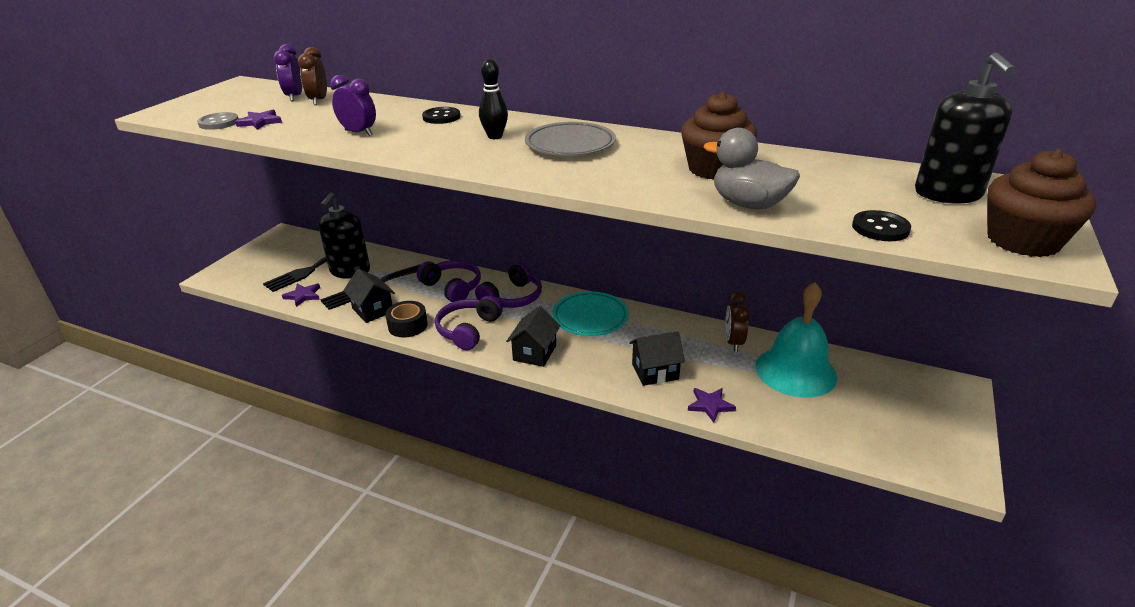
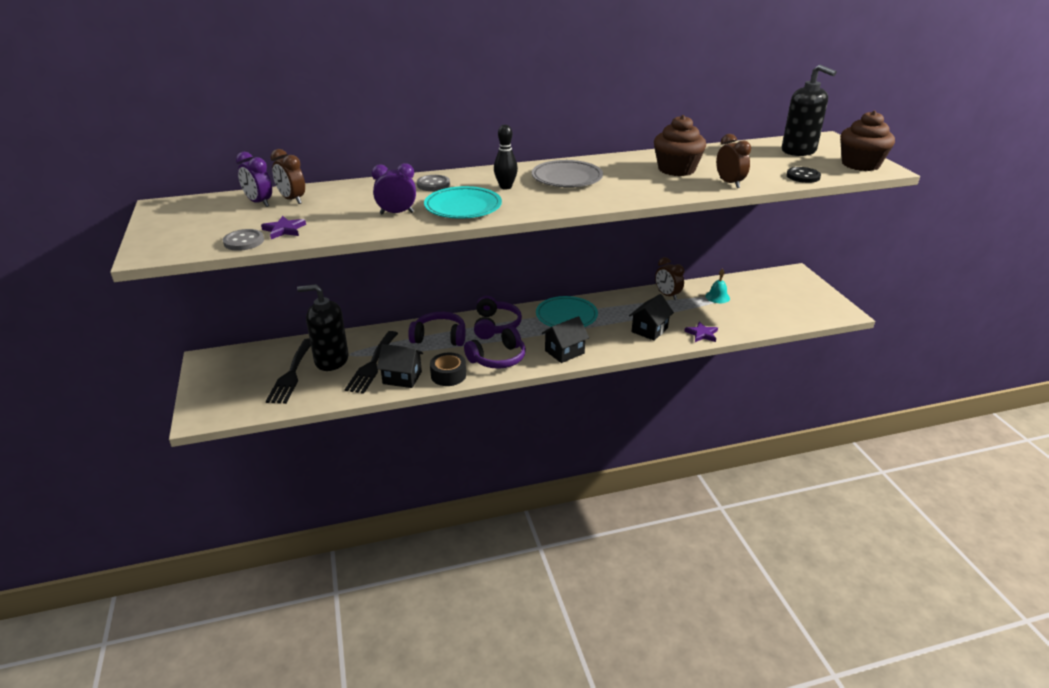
camera: 40 degrees left, 0 degrees up
purple star [282,283,320,307] -> none
black soap dispenser [318,193,370,279] -> black soap dispenser turned 120 degrees clockwise [297,284,349,371]
black button [422,107,460,124] -> grey button [417,175,450,191]
purple headphones [435,295,503,350] -> purple headphones turned 105 degrees counterclockwise [464,327,526,369]
black house [506,306,561,367] -> black house turned 75 degrees clockwise [542,316,589,363]
grey duck [704,128,800,209] -> brown clock [716,134,751,188]
turquoise bell [756,282,837,398] -> turquoise bell [705,269,730,303], size x0.44
none -> turquoise plate [424,186,502,219]

